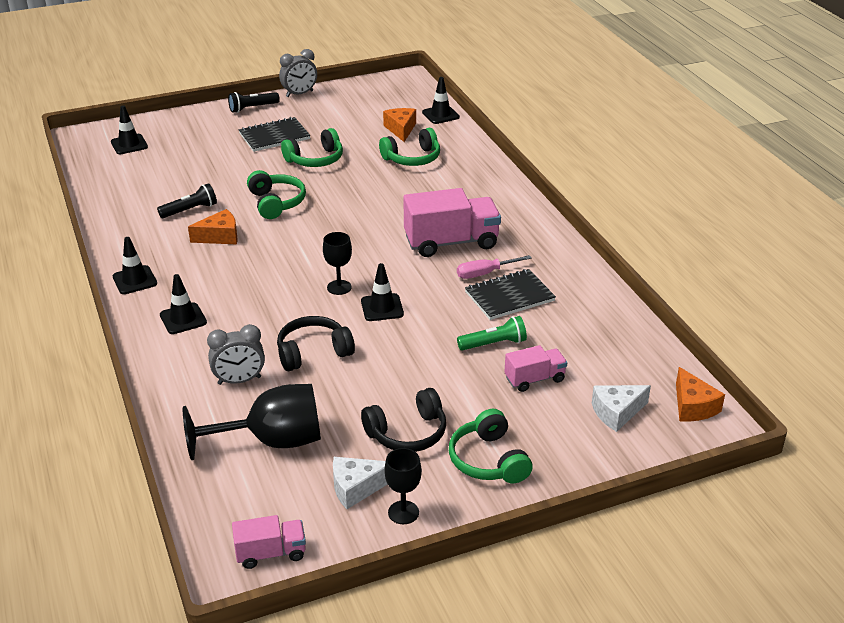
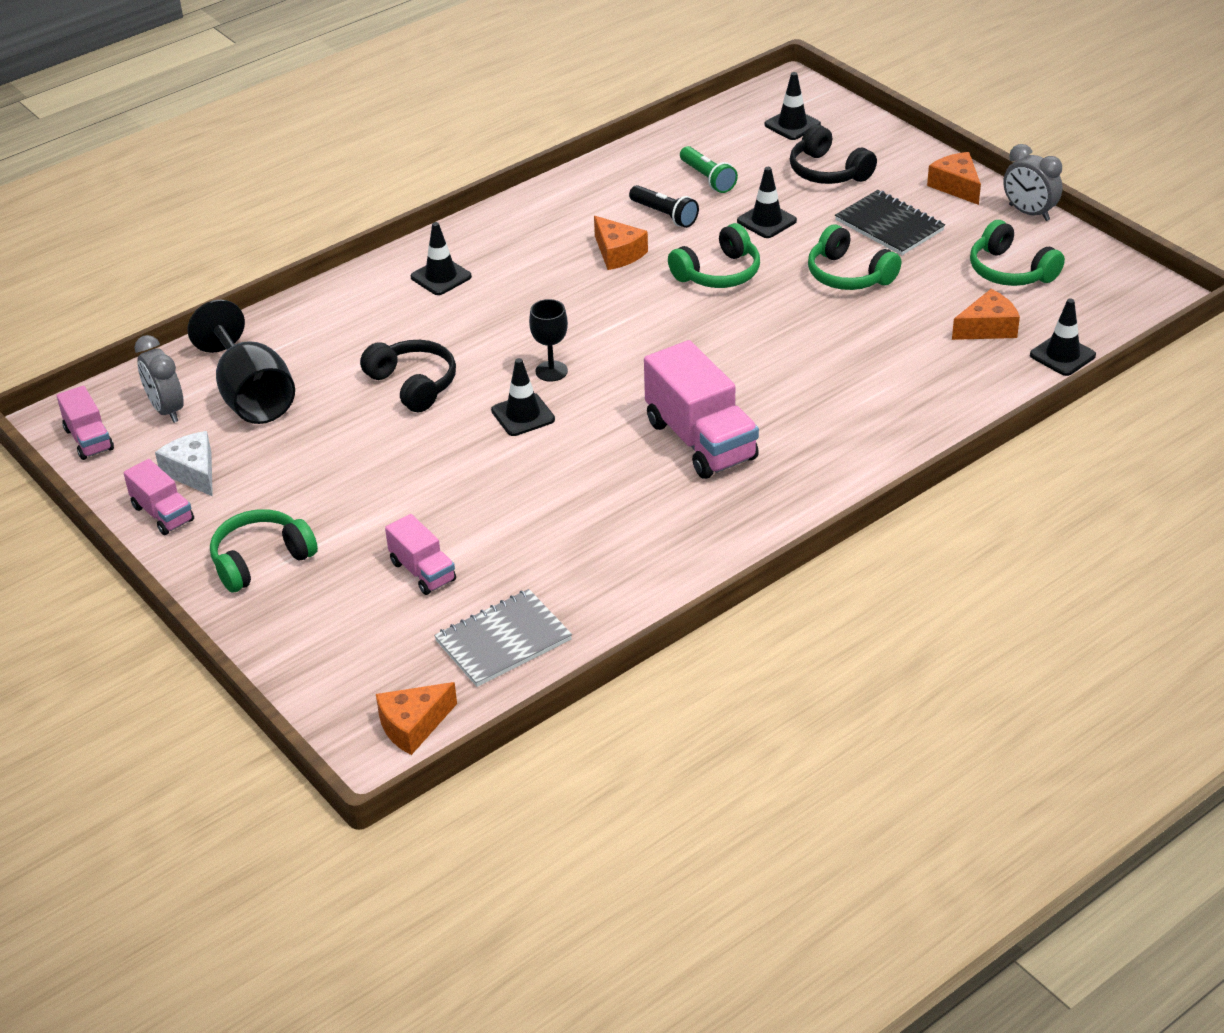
camera: 75 degrees right, 5 degrees up
black traffic cone [112,237,157,294] -> black traffic cone moved to [737,167,797,238]
grey clock [207,324,265,385] -> grey clock moved to [134,335,184,423]
black flashlight [228,92,280,113] -> orange cheese [927,152,981,205]
black headphones [361,388,446,452] -> black headphones moved to [790,125,877,184]
green headphones [379,128,440,166] -> green headphones moved to [970,220,1065,286]
black goblet [384,448,422,524] -> pink truck [123,459,194,535]
pink screwdriver [457,255,532,279] -> none
green flashlight [457,316,527,351] -> green flashlight moved to [680,146,738,193]
black notebook [465,269,556,320] -> none
white cheese [592,385,651,432] -> none
none -> grey notebook [434,589,572,687]

